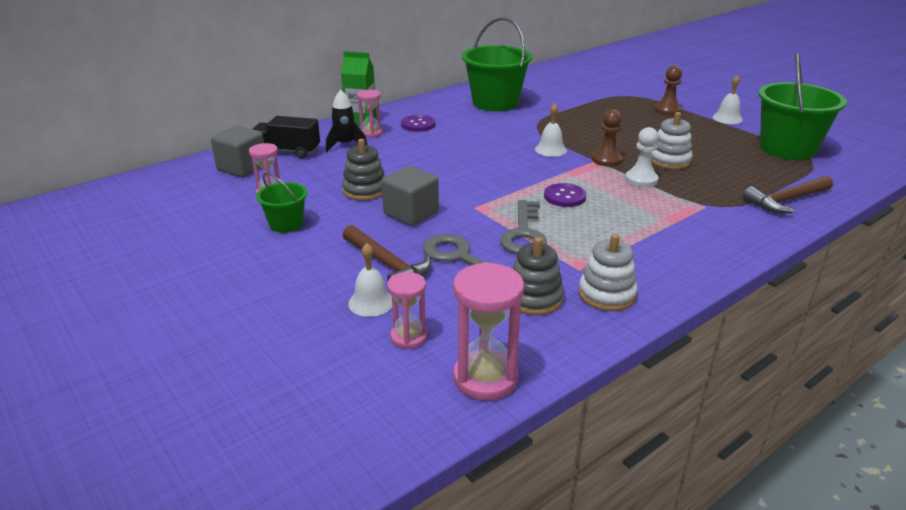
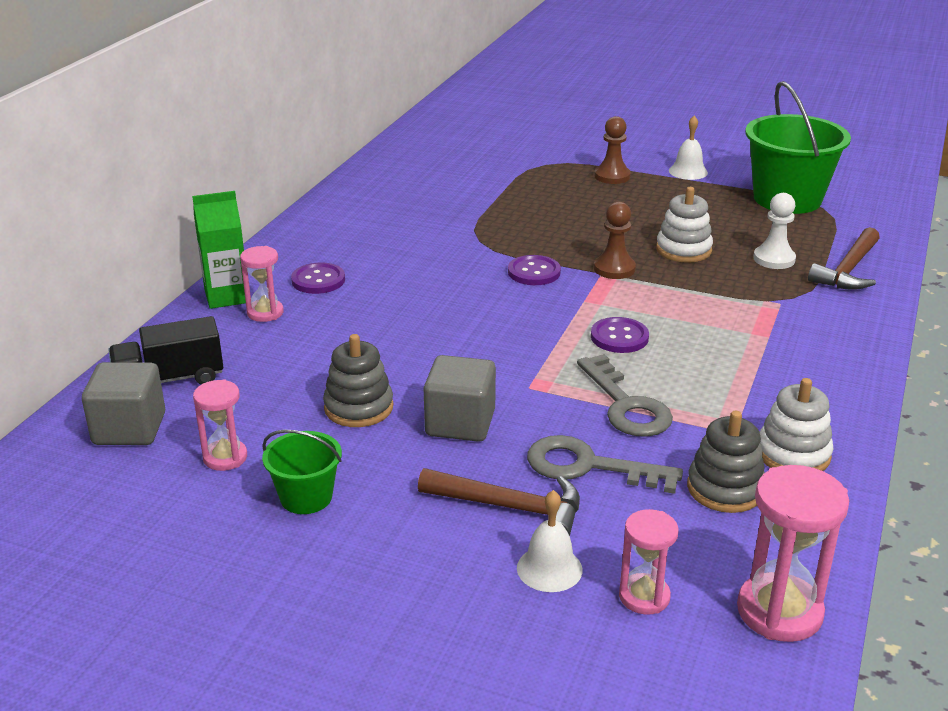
camera: 30 degrees left, 0 degrees up
black rocket [326,90,367,152] -> none
green bucket [462,17,532,111] -> none
white bell [535,103,567,157] -> purple button [508,255,561,285]
white pawn [625,127,658,187] -> white pawn moved to [754,193,796,269]

